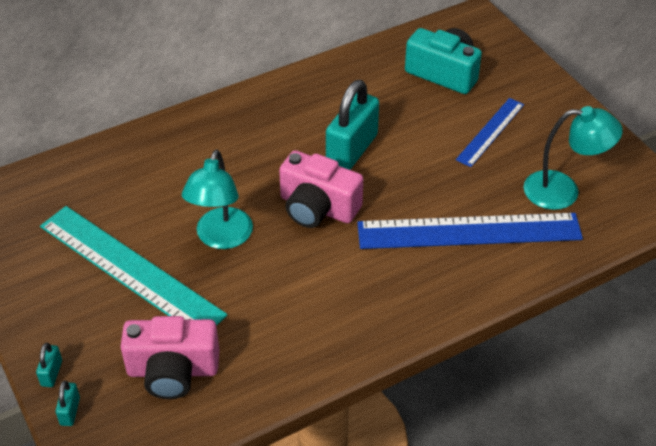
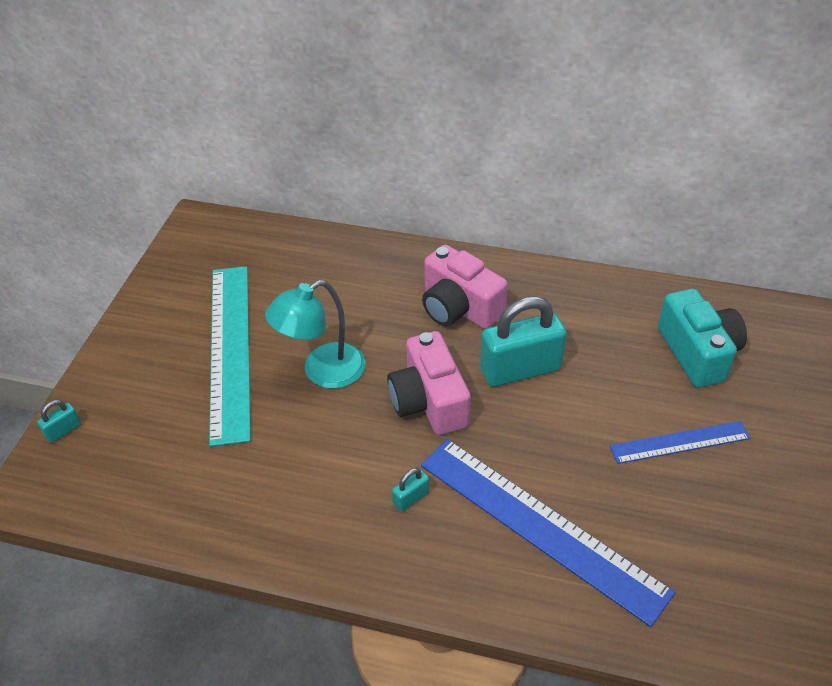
camera: 45 degrees right, 0 degrees up
turquoise padlock [36,343,62,387] -> turquoise padlock moved to [392,468,429,512]
pink camera [120,316,219,399] -> pink camera moved to [422,245,508,329]
turquoise lamp [524,106,623,210] -> none

